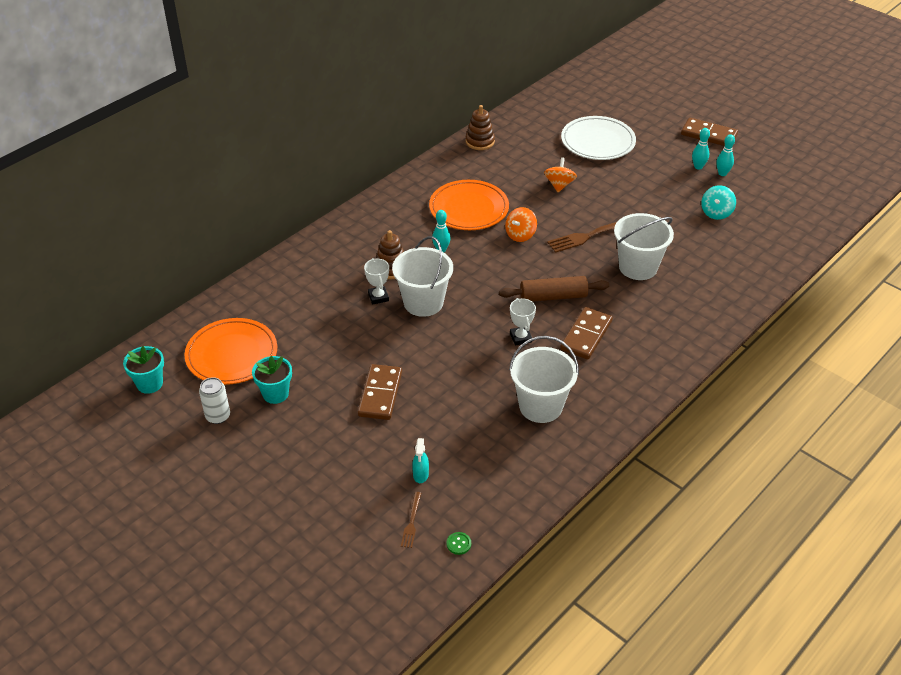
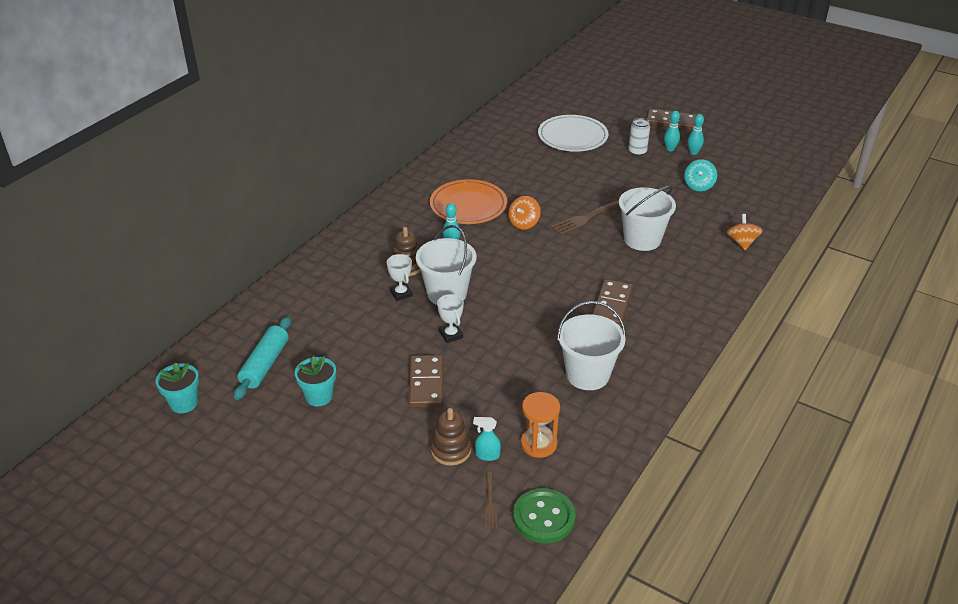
camera: 10 degrees left, 5 degrees down
orange plate [184,318,277,385] -> turquoise rolling pin [234,316,291,400]
white can [199,377,230,424] -> white can moved to [628,118,650,156]
turquoise spray bottle [412,438,429,483] -> turquoise spray bottle turned 105 degrees clockwise [473,417,501,461]
green button [446,532,471,555] -> green button [513,488,576,543], size x2.41
brown stacking toy [466,105,495,150] -> brown stacking toy moved to [431,408,471,466]
brown rolling pin [499,276,609,302] -> none
white trophy [510,298,536,346] -> white trophy moved to [437,294,464,343]
orange spinning top [544,157,577,192] -> orange spinning top moved to [727,214,763,250]
none -> orange hourglass [521,392,560,458]

